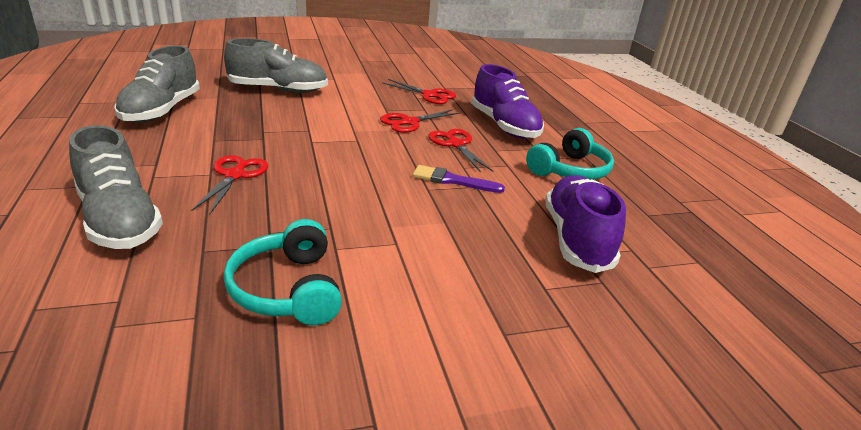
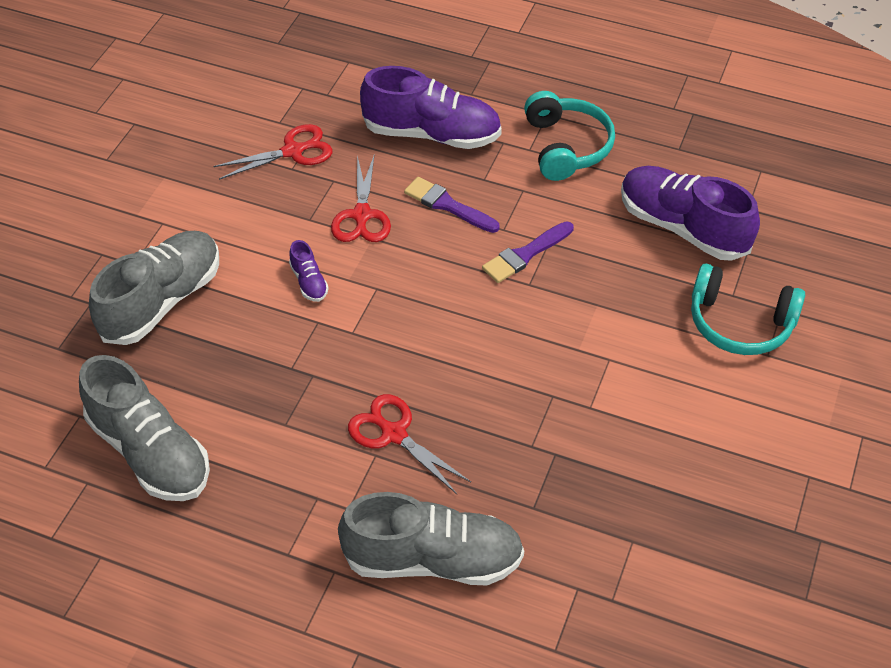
camera: 50 degrees left, 20 degrees up
turquoise headphones [223,219,342,325] -> turquoise headphones moved to [691,263,805,355]
red scissors [429,129,494,173] -> purple brush [404,177,500,233]
none -> purple shoe [289,240,329,302]

